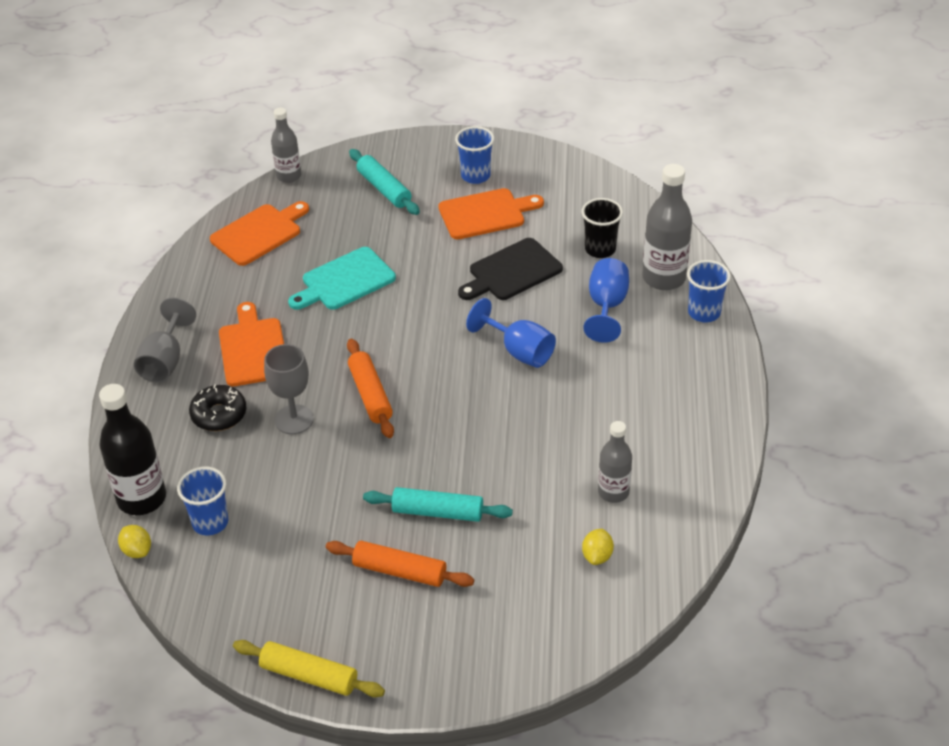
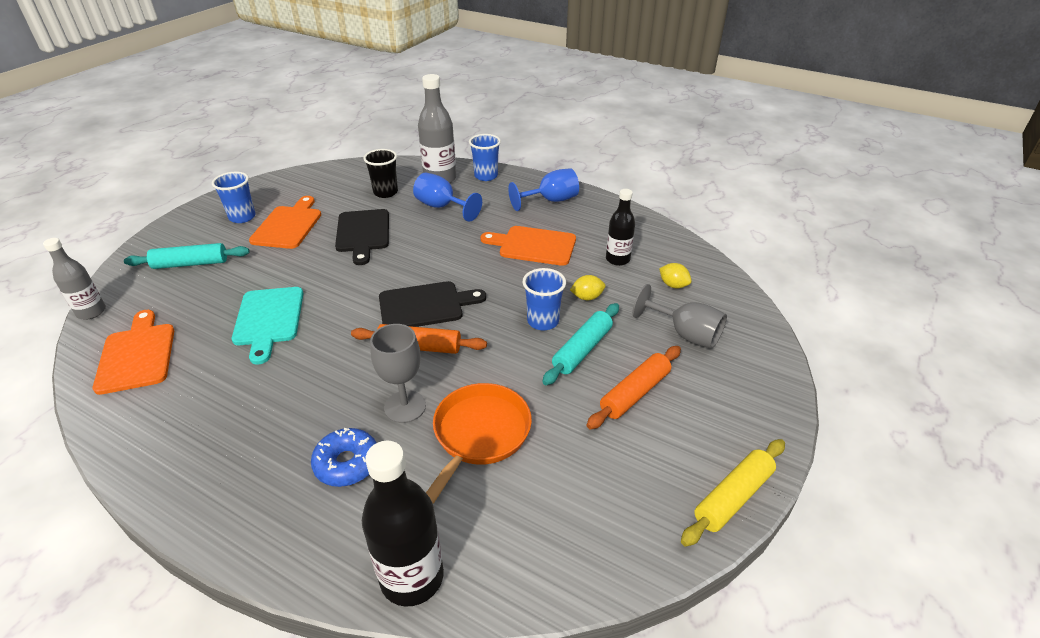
camera: 65 degrees left, 5 degrees down
yellow lemon [118,525,151,558] -> yellow lemon moved to [570,275,605,300]
grey goblet [134,297,196,382] -> grey goblet moved to [633,284,727,349]
blue cup [177,466,228,535] -> blue cup moved to [523,268,566,330]
black donut [189,384,246,431] -> blue donut [311,428,377,487]
orange cutting board [219,302,284,386] -> orange cutting board moved to [480,226,576,266]
blue goblet [466,298,556,368] -> blue goblet moved to [508,168,579,211]
grey bottle [598,421,632,503] -> black bottle [606,189,635,266]
none -> black cutting board [379,281,486,327]
none -> orange pan [426,383,532,504]

